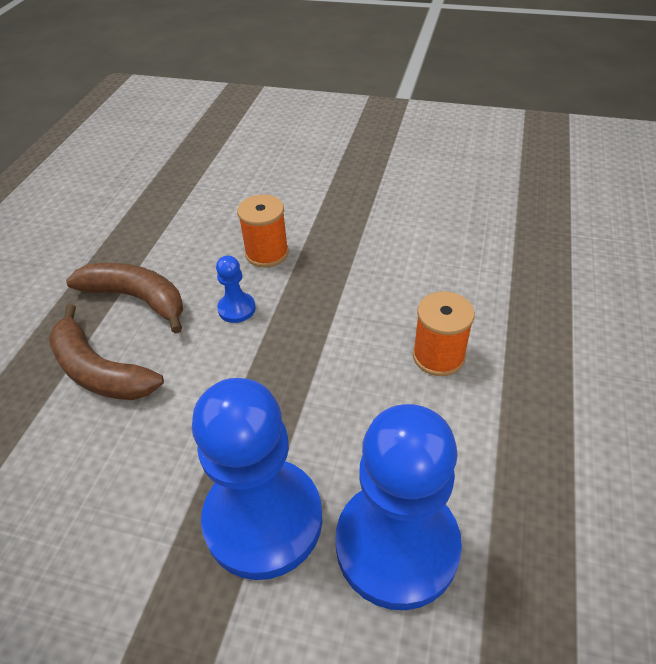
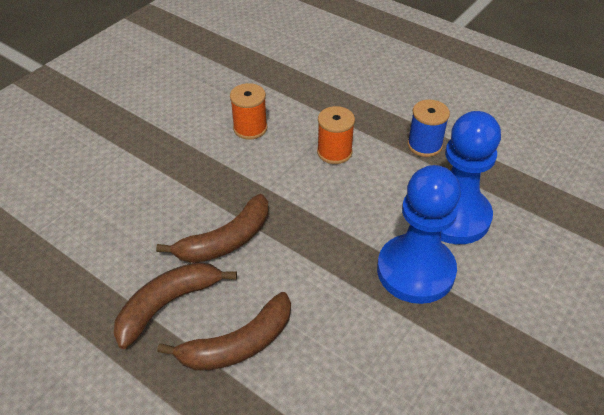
camera: 70 degrees left, 0 degrees up
blue pawn [216,255,256,323] -> brown banana [156,194,268,263]
orange spool [237,194,289,267] -> orange spool moved to [230,83,267,140]
none -> blue spool [407,99,450,157]

